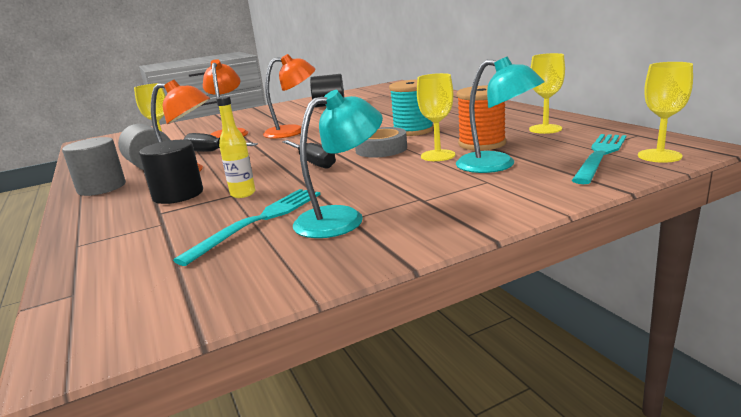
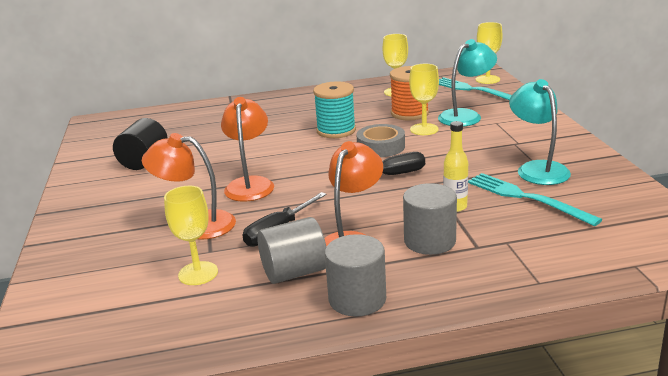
camera: 75 degrees left, 5 degrees up
black cylinder [139,140,203,204] -> grey cylinder [403,183,457,255]

